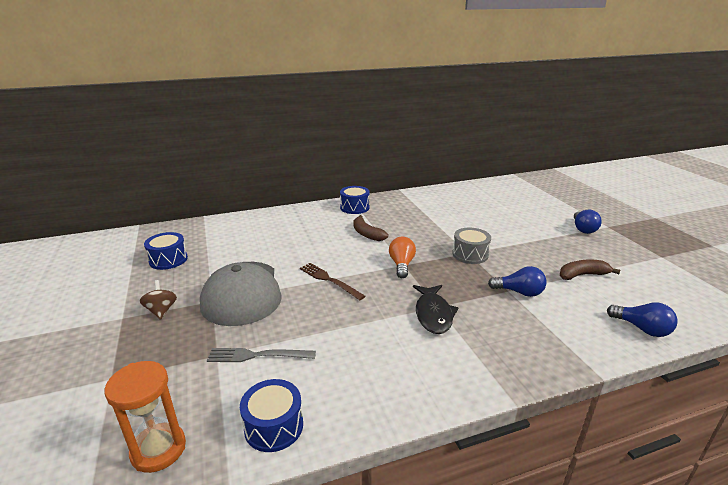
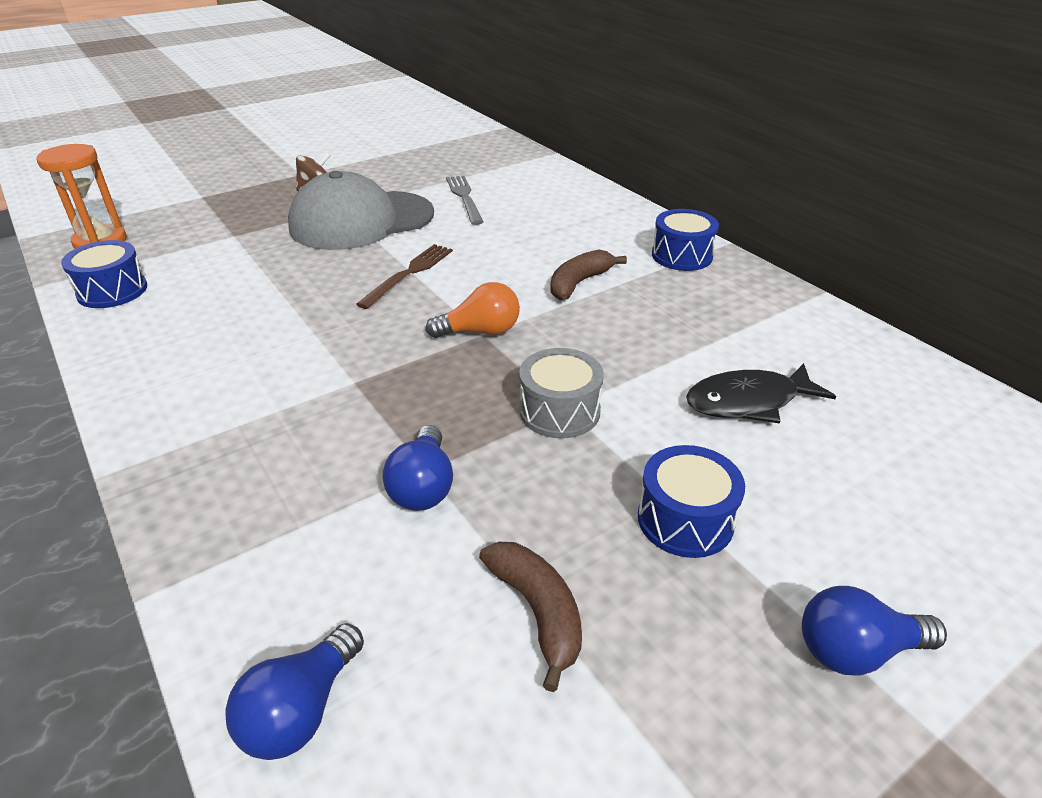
camera: 75 degrees right, 10 degrees up
blue drum [144,232,188,270] -> blue drum moved to [638,445,745,558]
grey fork [207,348,316,362] -> grey fork moved to [446,176,483,225]
black fish [413,285,458,334] -> black fish moved to [686,363,836,423]

